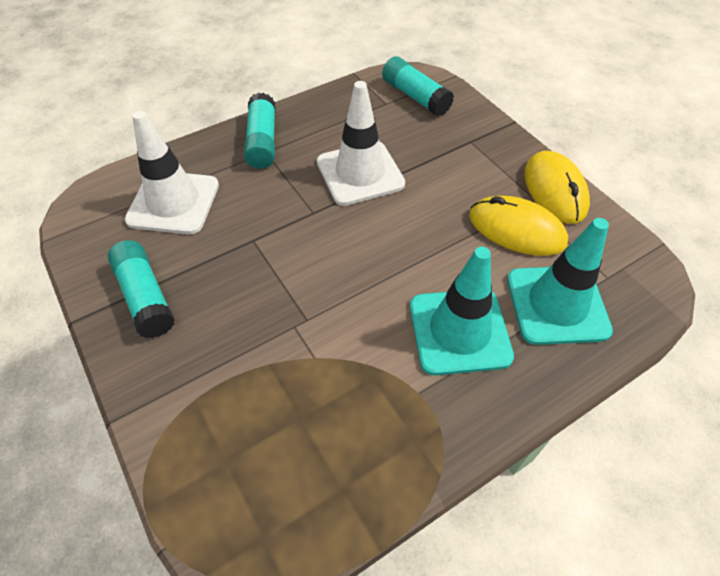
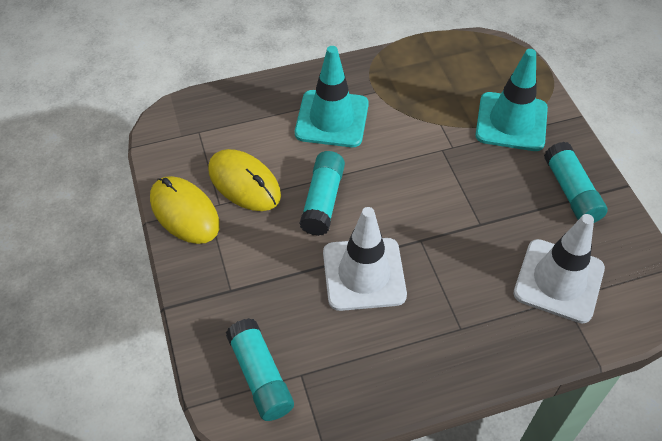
camera: 165 degrees left, 0 degrees up
turquoise glue stick [244,93,276,169] -> turquoise glue stick moved to [299,151,345,236]
turquoise traffic cone [507,218,613,345] -> turquoise traffic cone moved to [476,49,548,151]
yellow mouse [524,151,590,224] -> yellow mouse turned 45 degrees counterclockwise [150,176,220,244]

